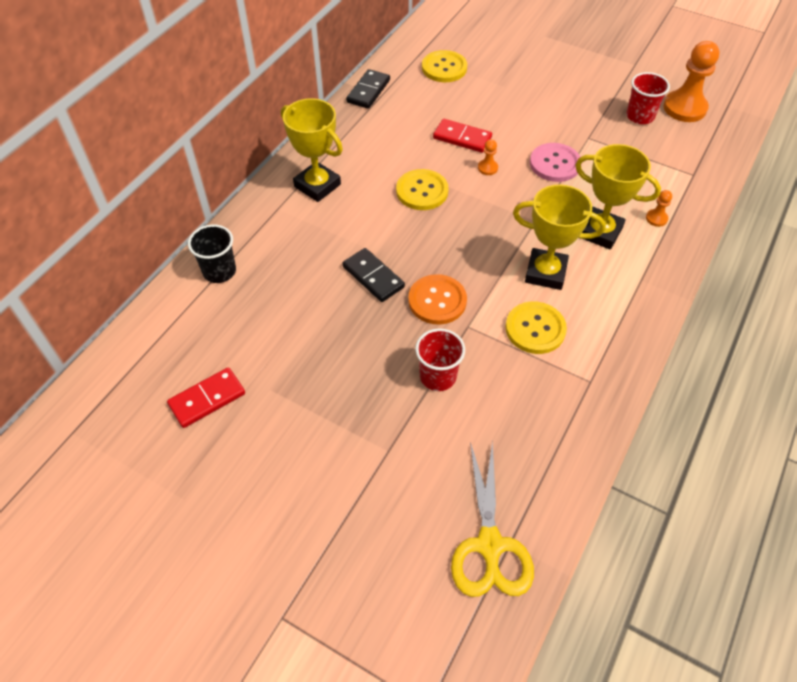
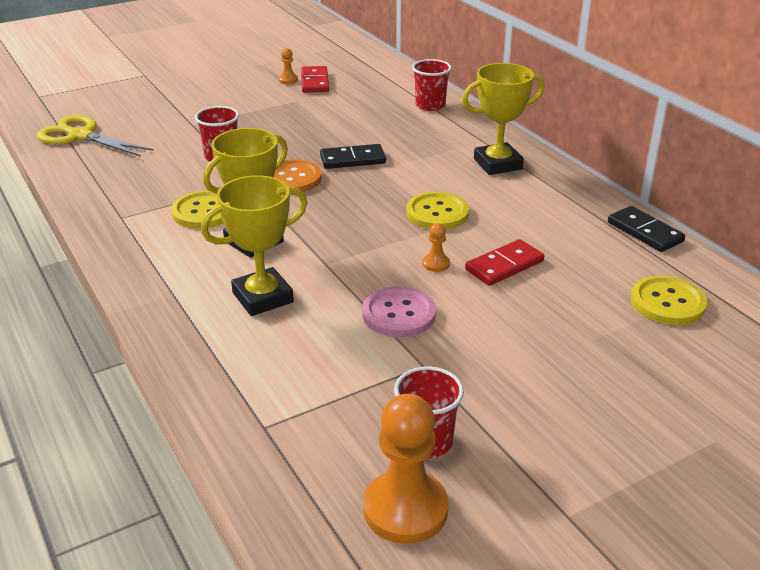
camera: 120 degrees right, 20 degrees down
black cup [188,224,236,283] -> red cup [412,59,452,111]
orange pawn [646,190,672,227] -> orange pawn moved to [279,48,298,84]

